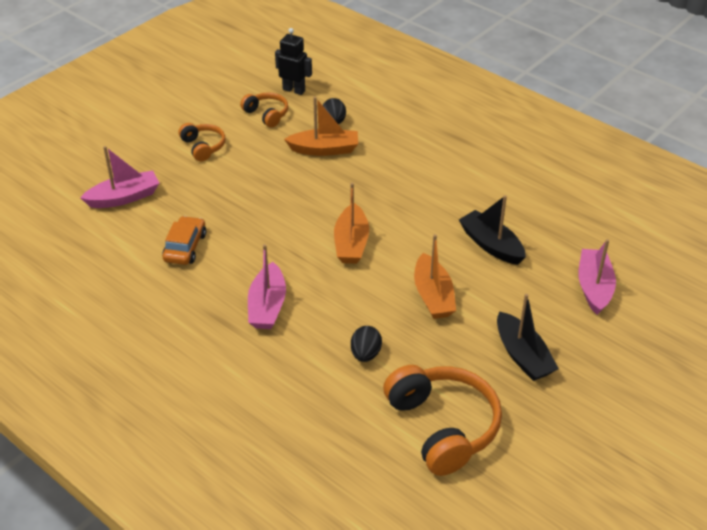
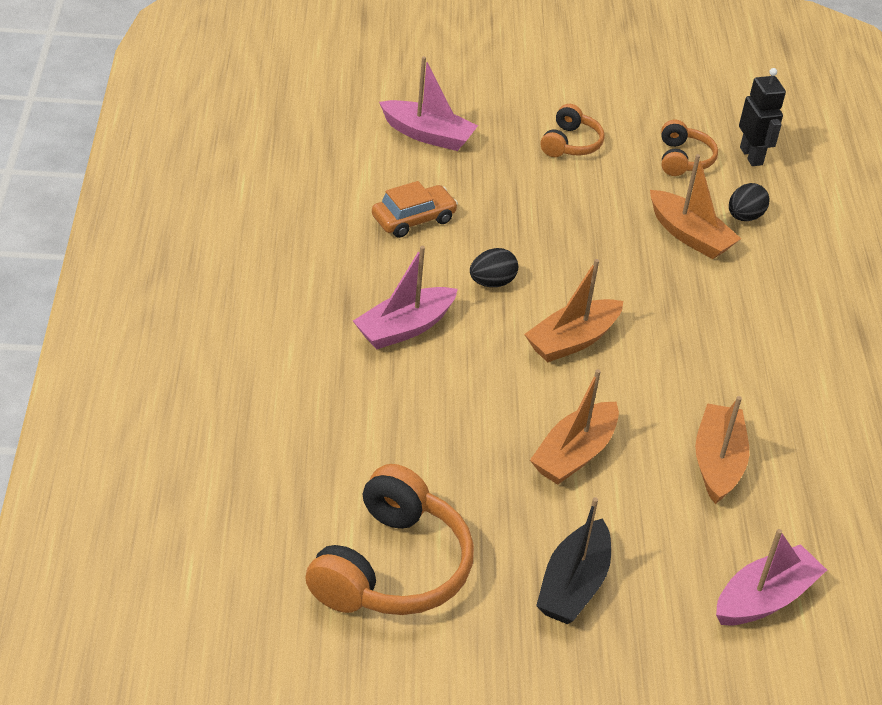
camera: 45 degrees right, 0 degrees up
black egg [351,326,382,362] -> black egg moved to [470,248,518,287]
black boat [459,195,526,265] -> orange boat [695,396,749,504]

